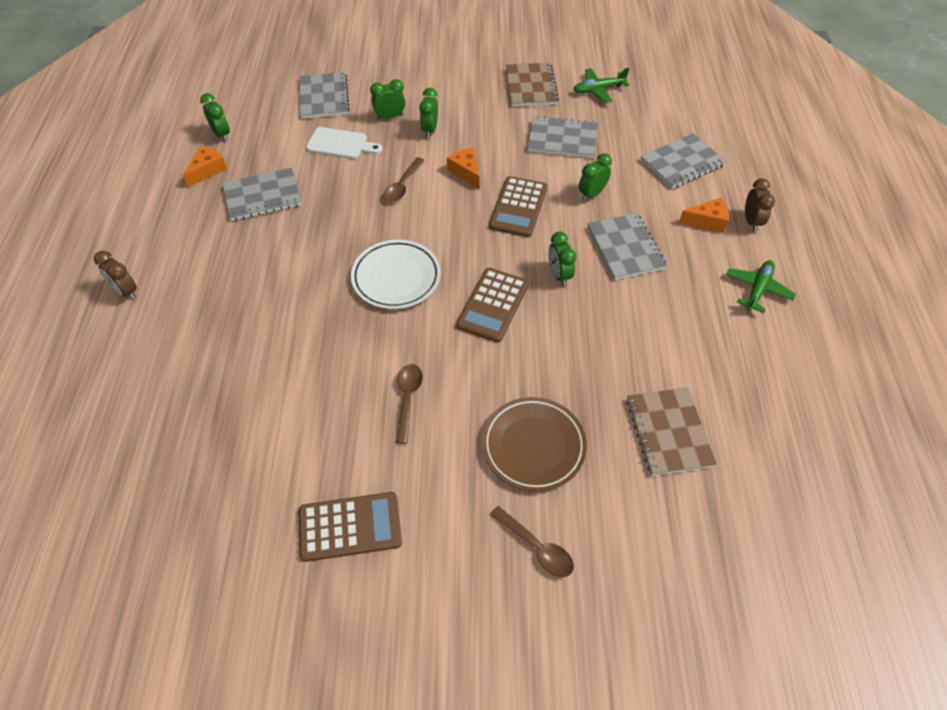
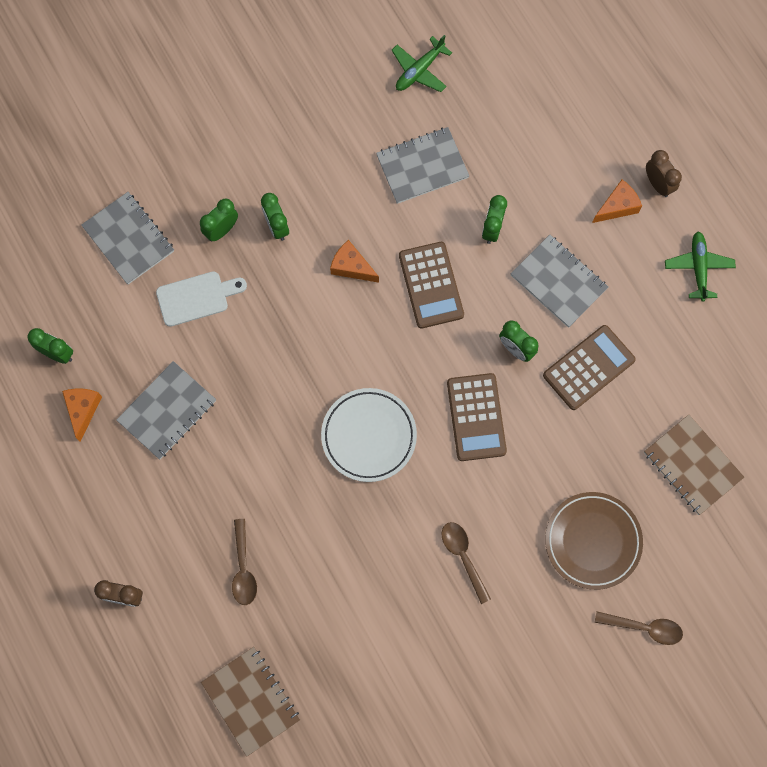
camera: 30 degrees left, 20 degrees up
brown calculator [299,492,402,562] -> brown calculator moved to [543,325,636,410]
brown spoon [383,157,424,202] -> brown spoon moved to [232,519,257,605]
brown notebook [506,63,559,107] -> brown notebook moved to [201,647,300,757]
grey notebook [641,133,726,189] -> none

